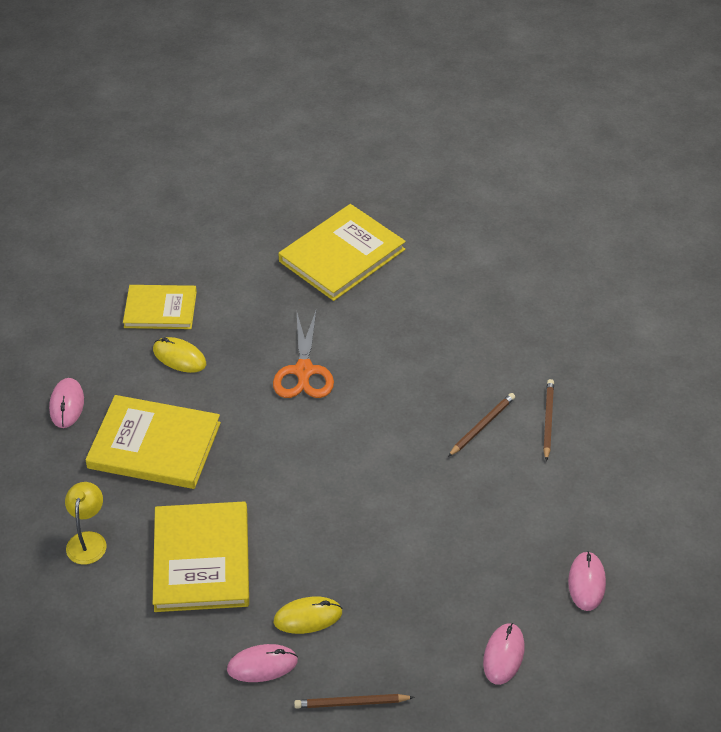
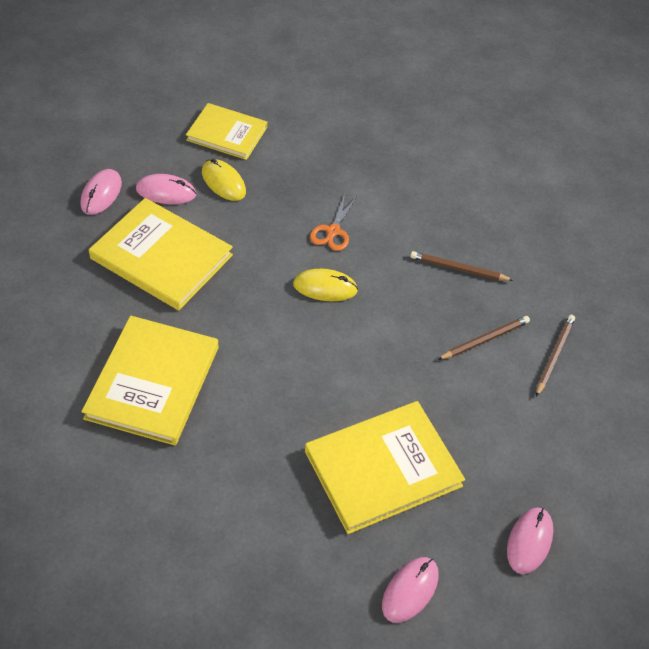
camera: 15 degrees right, 5 degrees up
yellow lamp [65,482,107,565] -> none
pink mouse [227,644,298,682] -> pink mouse moved to [136,174,196,204]
orange scissors [273,311,334,398] -> orange scissors [310,194,357,251], size x0.64
yellow mouse [274,597,343,634] -> yellow mouse moved to [293,269,358,301]
yellow book [278,204,406,301] -> yellow book moved to [305,401,465,534]
brown pencil [294,694,415,709] -> brown pencil moved to [410,251,513,281]

